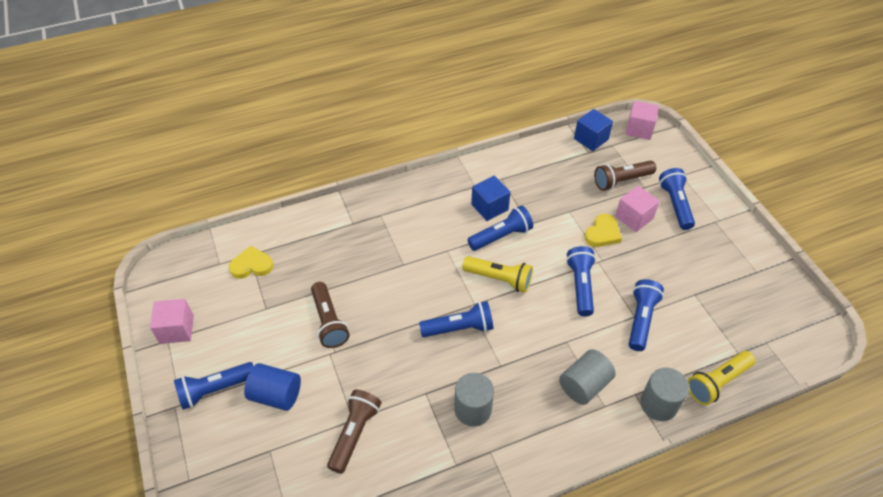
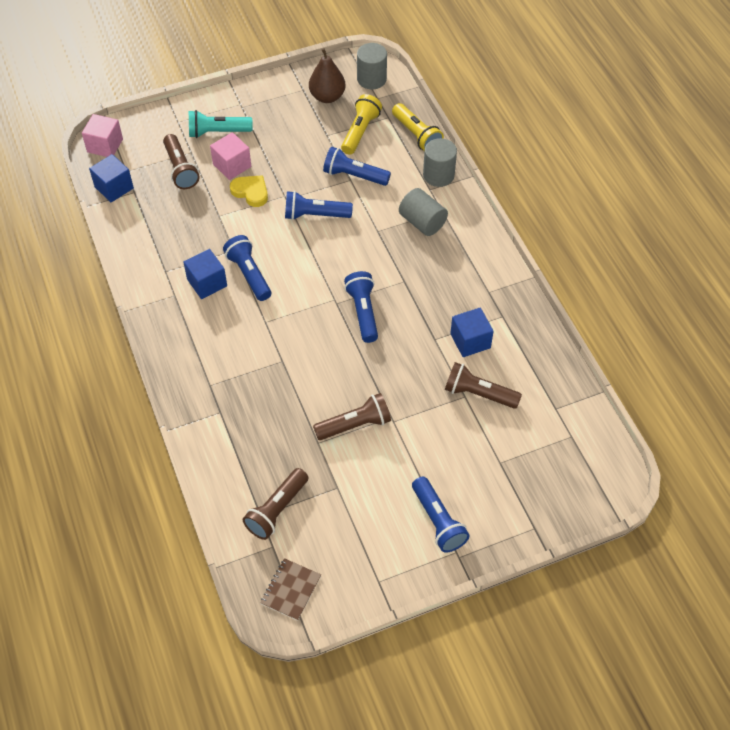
camera: 90 degrees left, 5 degrees up
pink cube [150,299,194,344] -> none
yellow heart [229,246,274,279] -> brown flashlight [243,468,308,540]
blue cylinder [244,363,301,411] -> none
grey cylinder [454,373,494,426] -> grey cylinder moved to [357,43,387,89]
yellow flashlight [462,256,533,293] -> yellow flashlight moved to [341,94,382,155]
blue flashlight [659,168,695,230] -> turquoise flashlight [189,110,253,138]
none -> brown notebook [260,558,321,621]
none -> brown pear [309,48,346,103]
none -> blue cube [450,307,494,357]

